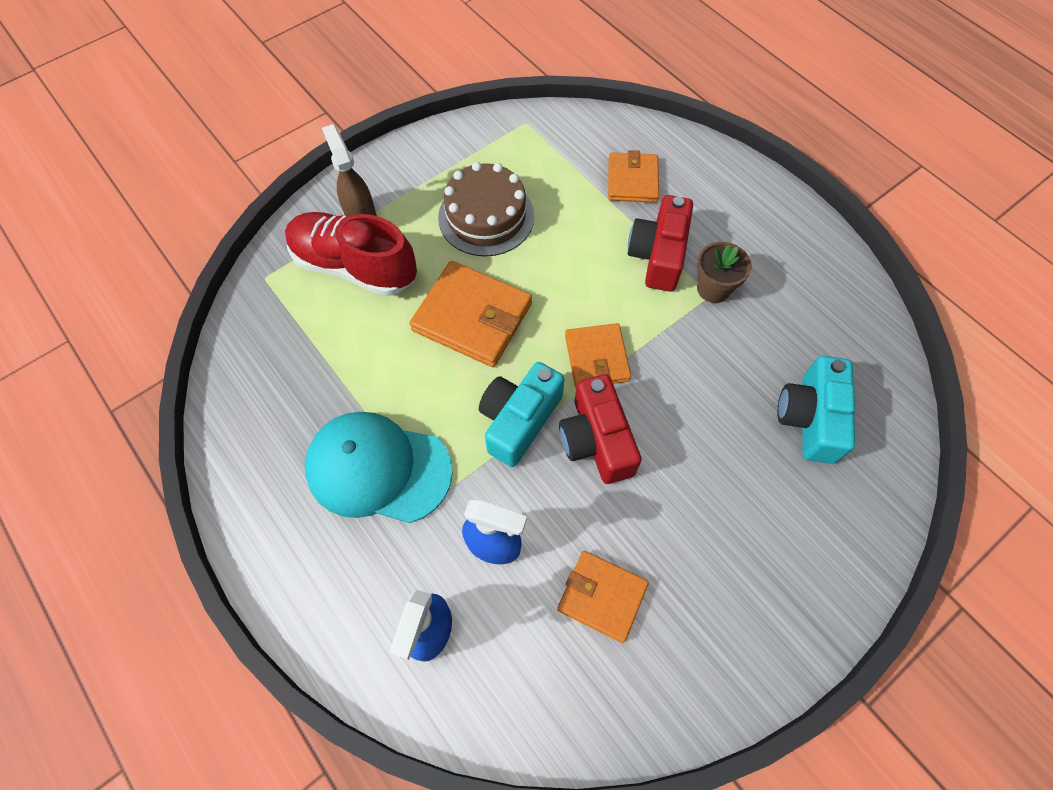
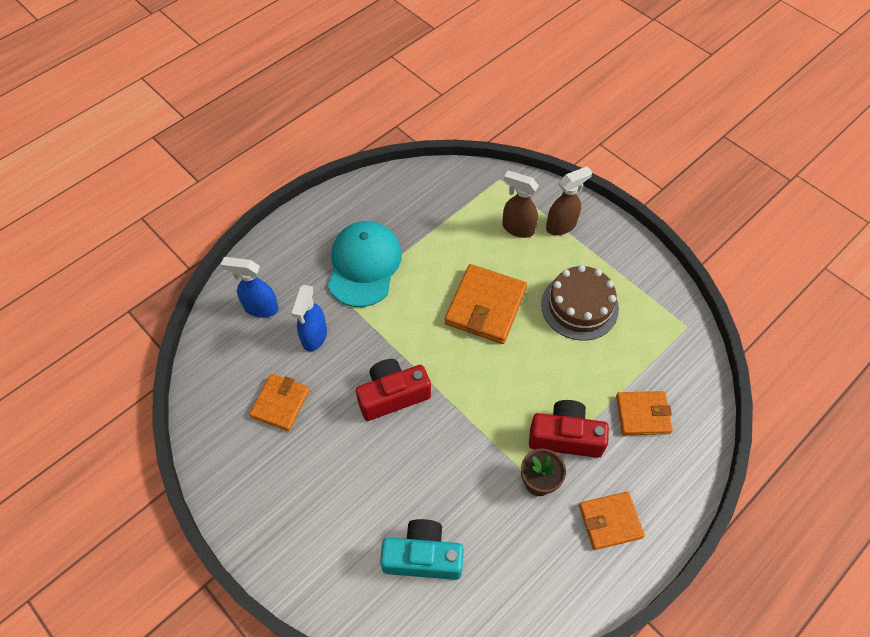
camera: 85 degrees right, 5 degrees down
red shoe [285,212,417,296] -> brown spray bottle [502,171,539,238]
turquoise camera [479,362,564,467] -> none
orange wallet [565,323,631,388] -> orange wallet moved to [579,492,645,550]

